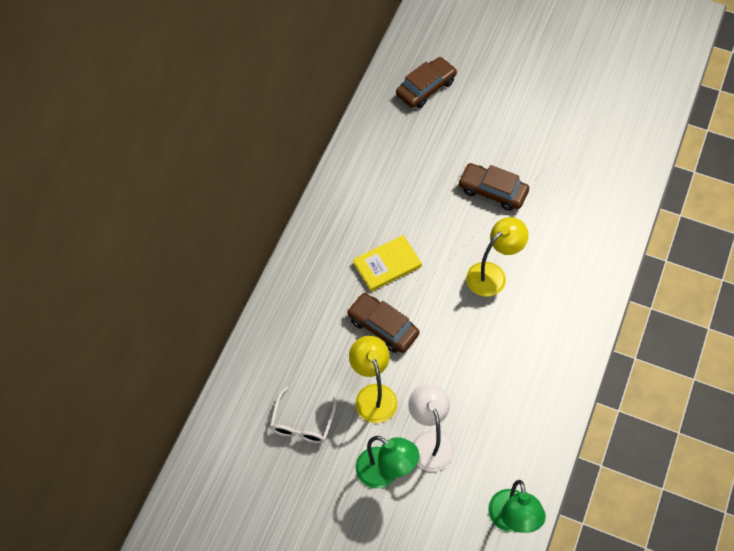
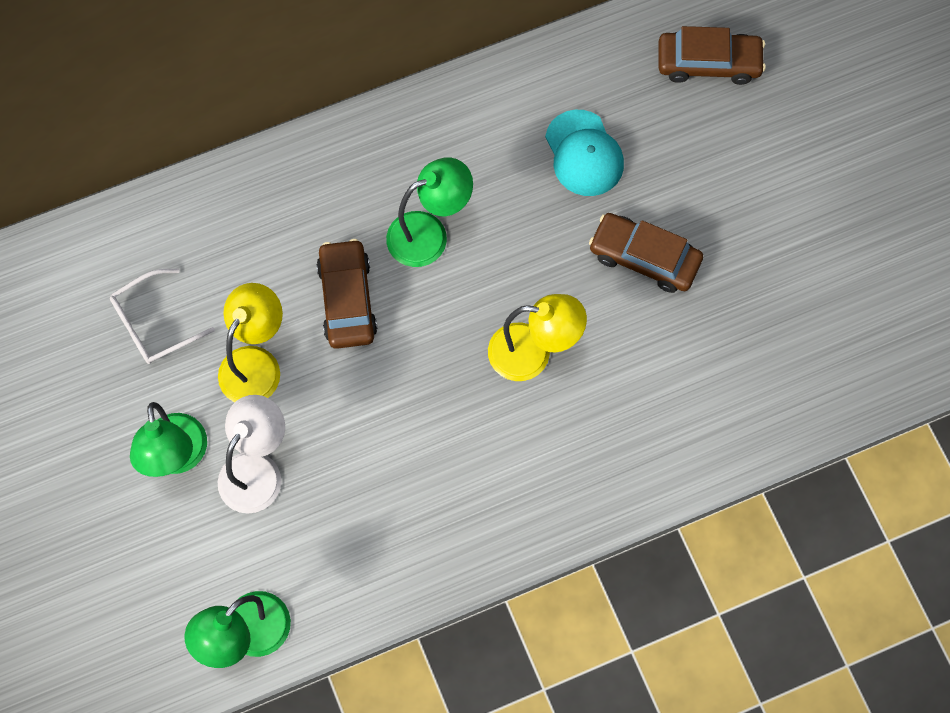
camera: 45 degrees right, 10 degrees up
yellow book [353,235,422,292] -> green lamp [386,157,473,267]
brown car [458,163,529,211] -> brown car turned 45 degrees counterclockwise [589,213,703,293]
none -> turquoise cap [545,110,624,196]

